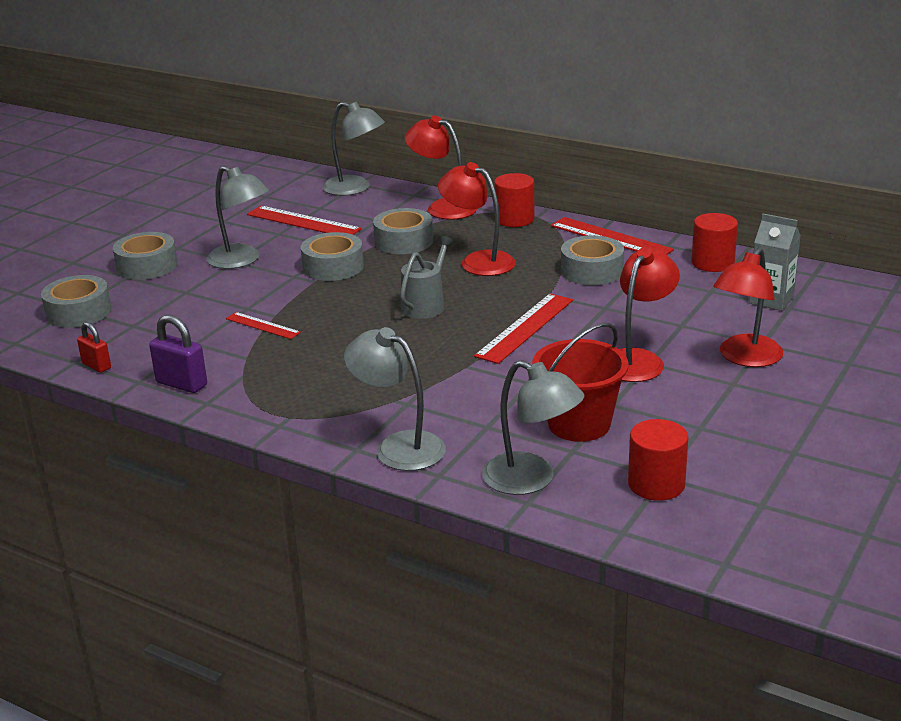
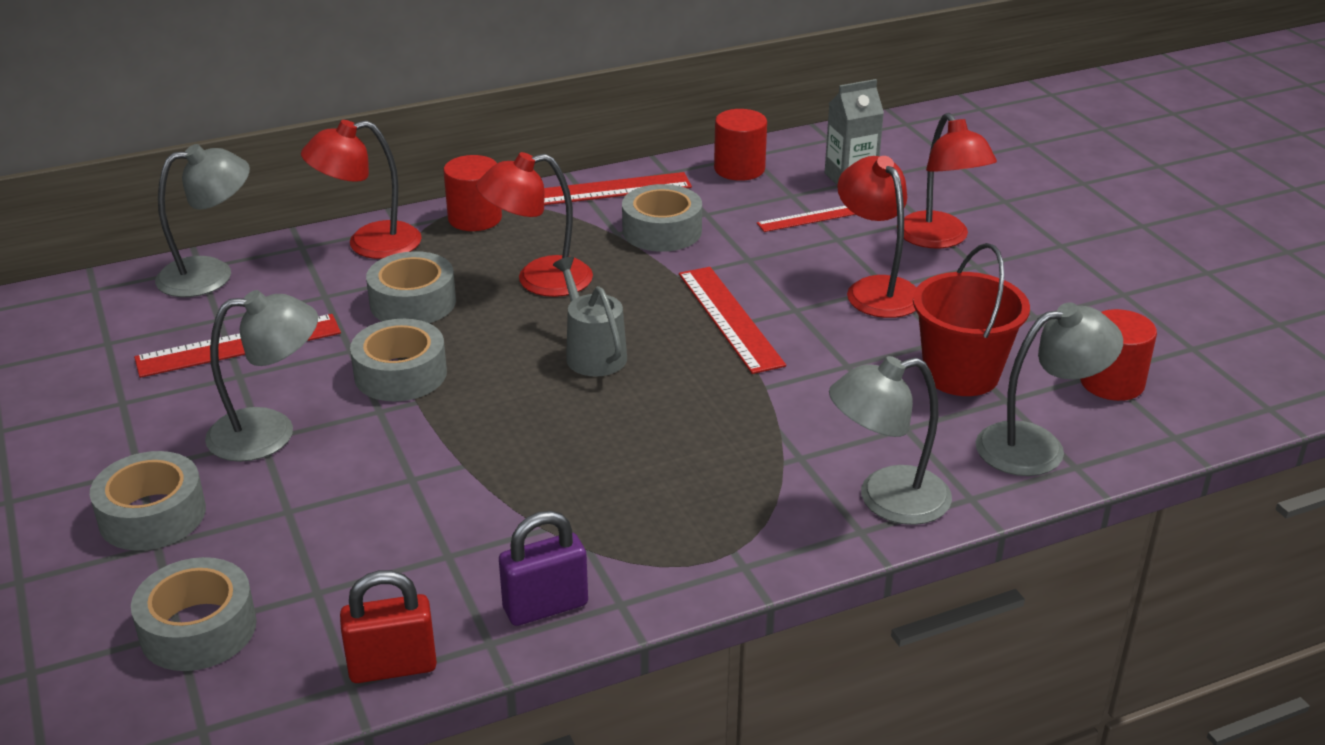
camera: 55 degrees left, 5 degrees up
red padlock [77,322,111,373] -> red padlock [340,570,437,683], size x1.53
red ruler [226,312,301,339] -> red ruler moved to [757,206,856,232]

